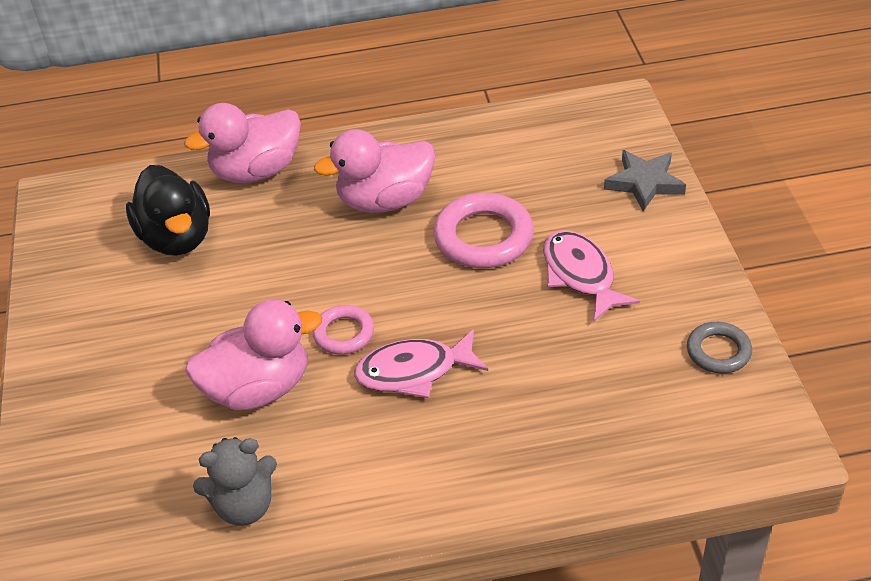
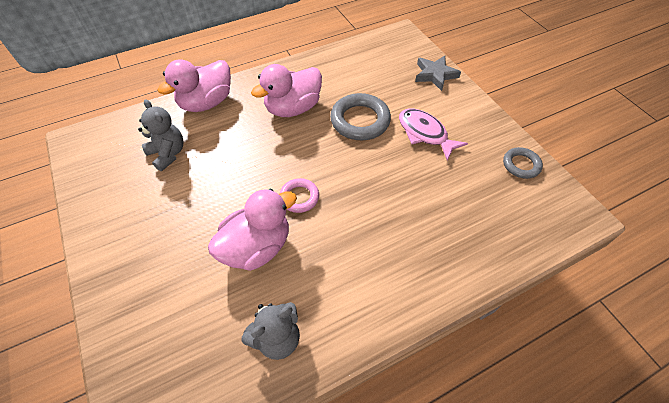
camera: 20 degrees left, 10 degrees up
black duck [126,165,210,256] -> grey teddy bear [138,99,184,171]
pink fish [354,329,488,398] -> none
pink ring [434,193,534,268] -> grey ring [330,93,391,140]

